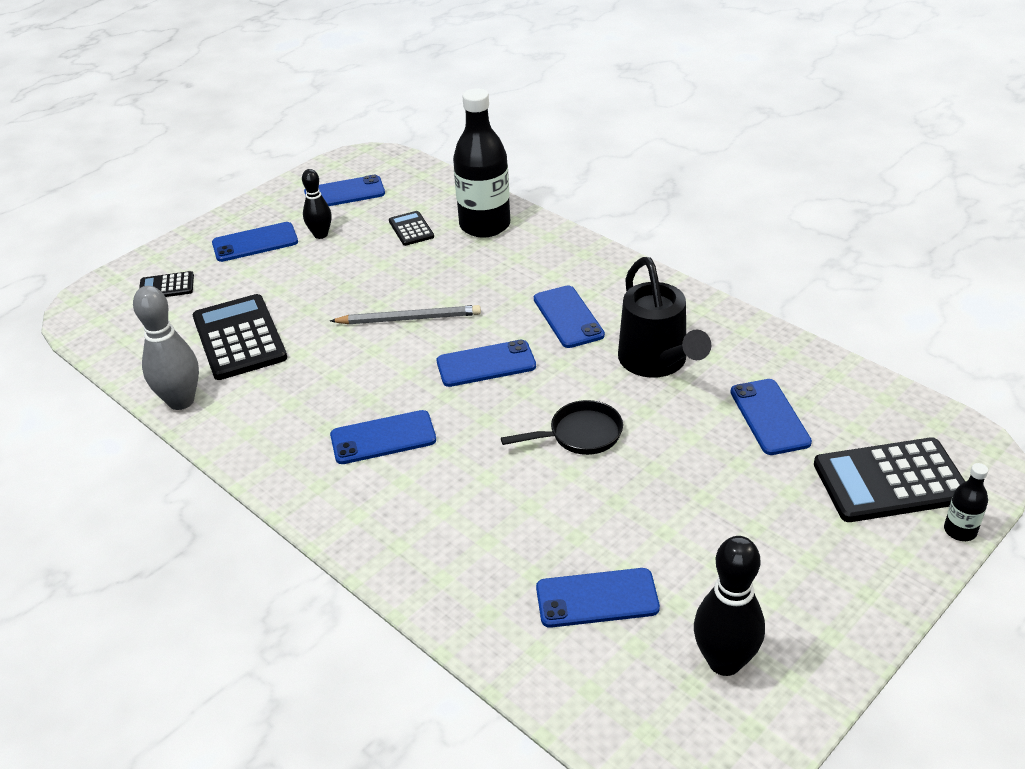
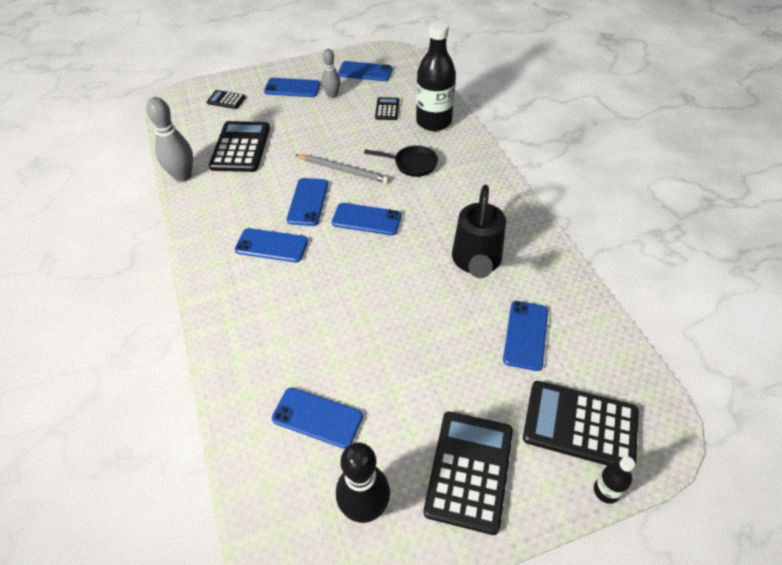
camera: 25 degrees right, 10 degrees up
black bowling pin [302,169,332,239] -> grey bowling pin [322,49,341,98]
black pan [501,400,623,455] -> black pan moved to [364,145,438,177]
blue phone [534,285,605,348] -> blue phone moved to [287,178,328,226]
none -> black calculator [424,412,513,535]

